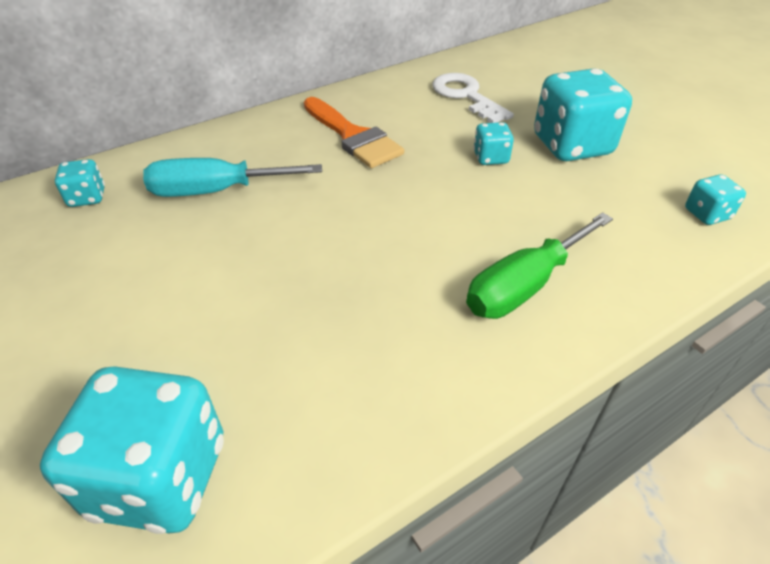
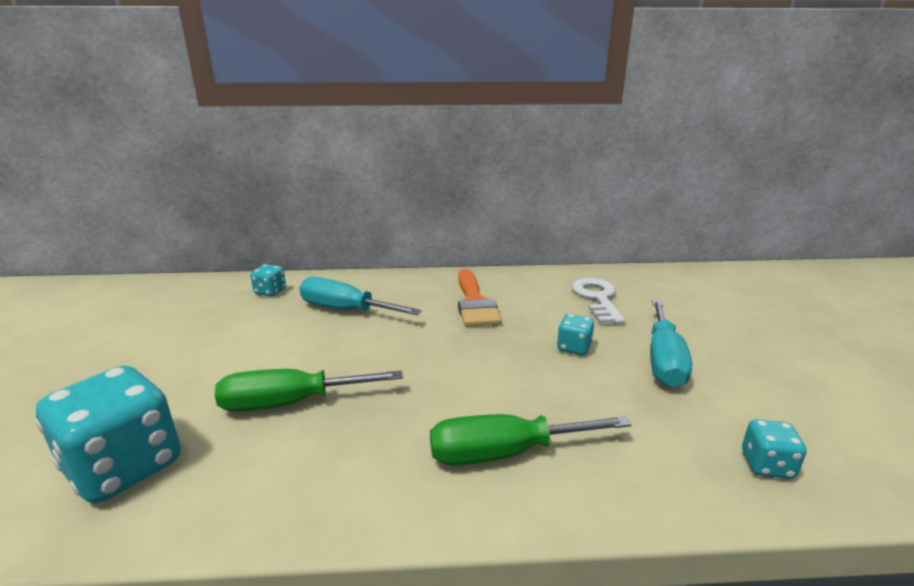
camera: 30 degrees right, 20 degrees down
turquoise dice [534,68,632,161] -> turquoise screwdriver [650,300,692,388]
none -> green screwdriver [215,369,403,412]

